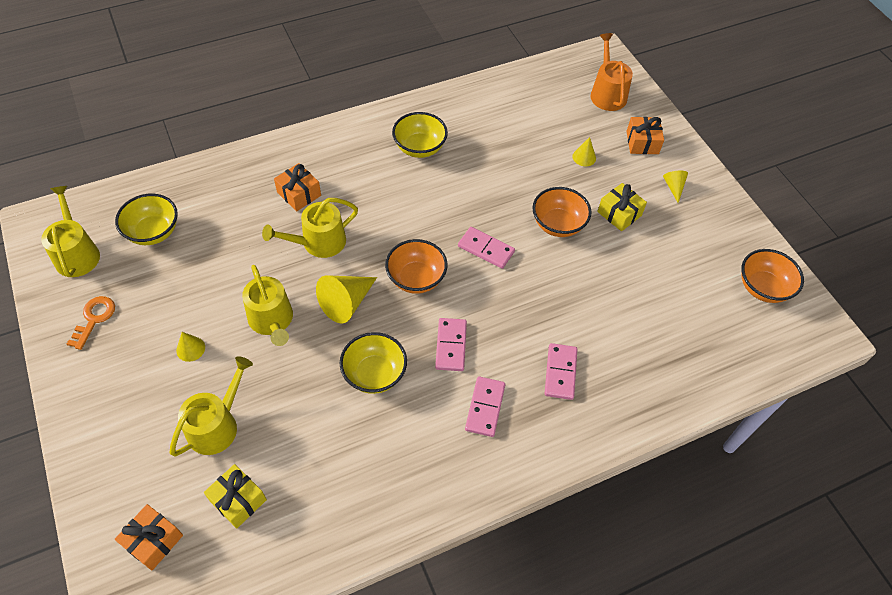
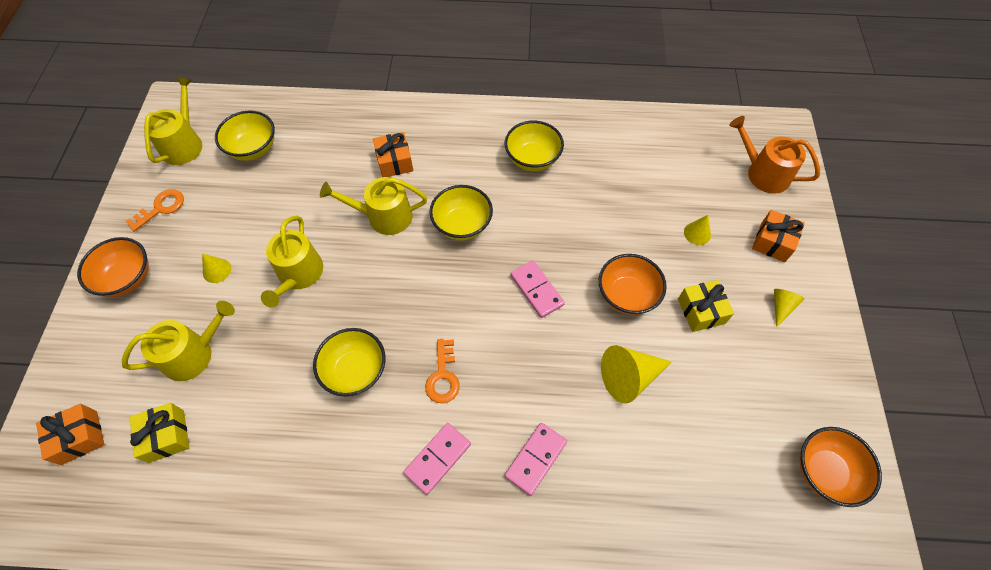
camera: 30 degrees right, 5 degrees up
yellow cone [316,275,377,323] -> yellow cone moved to [601,345,672,404]
orange bowl [385,239,447,294] -> orange bowl moved to [77,237,149,297]
pink domino [435,318,467,371] -> orange key [425,339,460,403]
orange watering can [591,33,633,111] -> orange watering can turned 75 degrees counterclockwise [729,116,820,194]
none -> yellow bowl [429,185,493,240]

